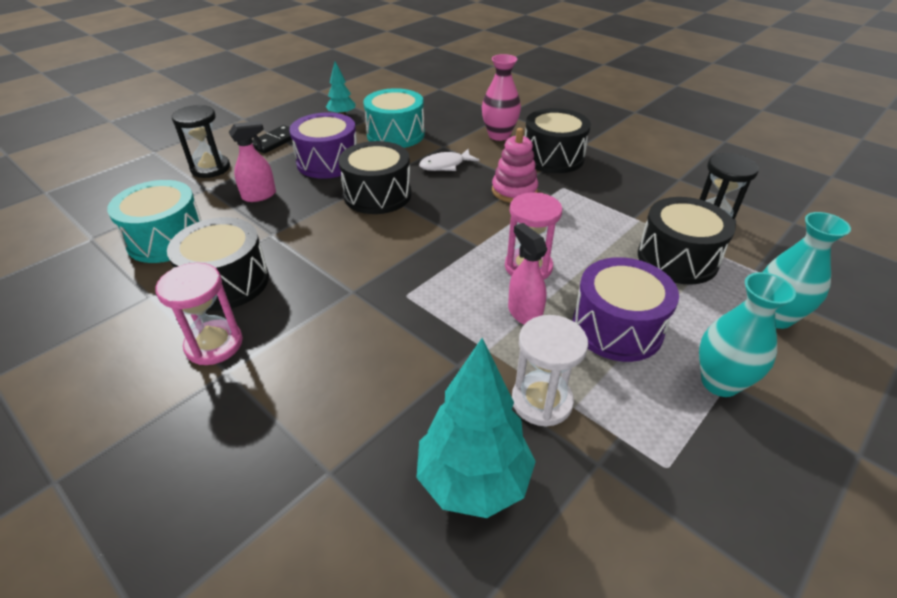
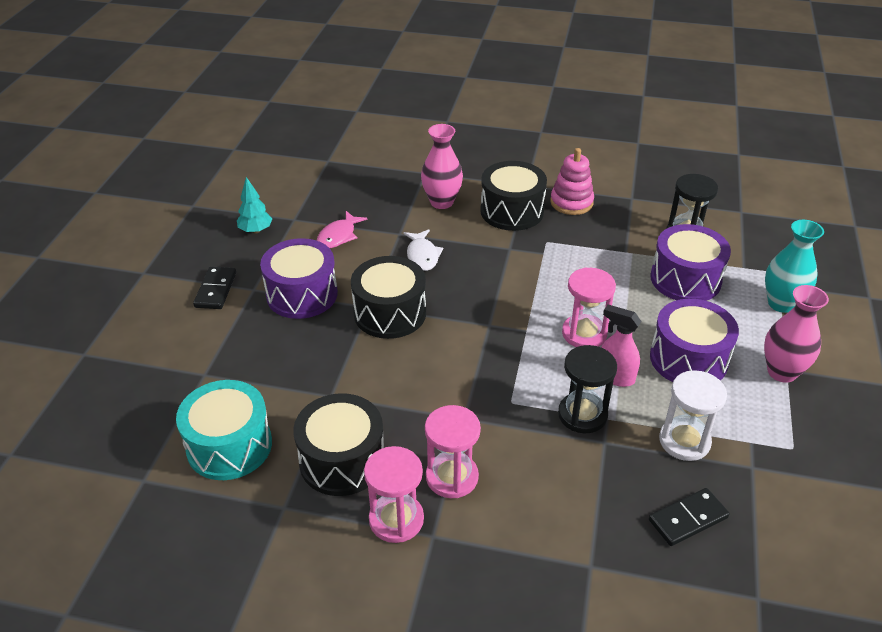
camera: 30 degrees left, 0 degrees up
black hourglass [172,105,230,178] -> black hourglass moved to [558,345,617,434]
pink spray bottle [229,121,276,202] -> none
turquoise drum [363,88,425,148] -> pink fish [317,211,367,248]
turquoise tree [417,338,536,518] -> black domino [649,488,730,546]
white fish [419,149,480,171] -> white fish turned 45 degrees counterclockwise [403,230,443,271]
pink stacking toy [492,128,538,203] -> pink stacking toy moved to [550,148,594,215]
black drum [638,197,736,285] -> purple drum [650,224,731,301]
turquoise vase [699,272,796,397] -> pink vase [764,285,829,383]
none -> pink hourglass [425,405,481,498]

